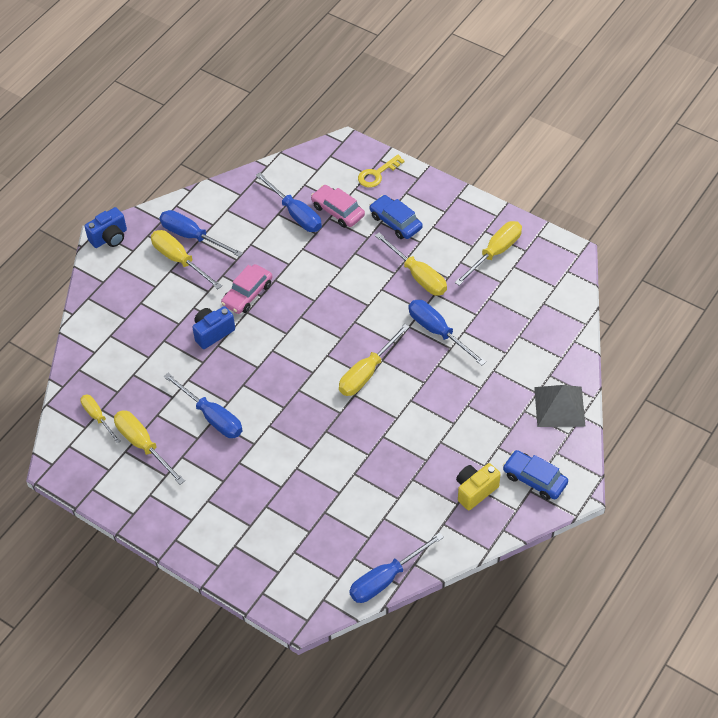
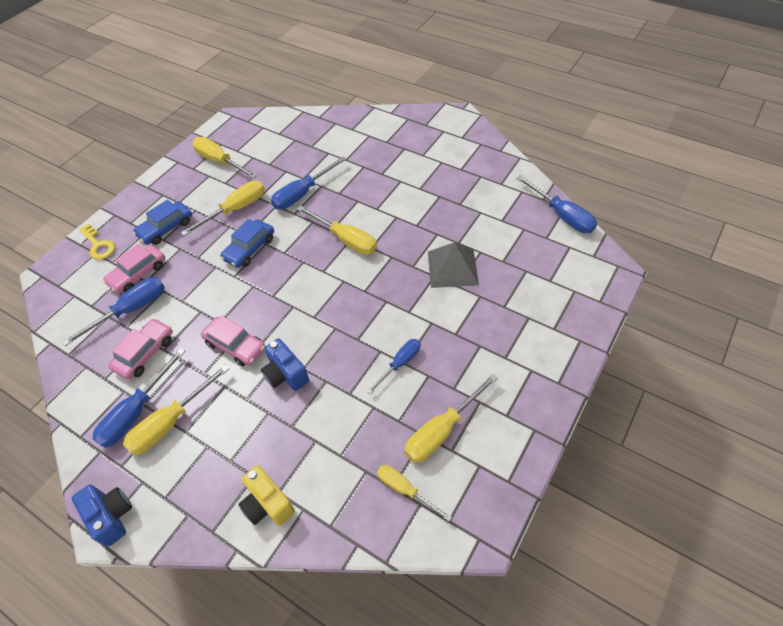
camera: 90 degrees left, 0 degrees up
yellow screwdriver [80,395,121,444] -> yellow screwdriver turned 75 degrees clockwise [377,465,452,521]
blue screwdriver [164,373,243,438] -> blue screwdriver [367,339,421,394], size x0.64
yellow camera [456,463,501,510] -> yellow camera moved to [238,465,295,526]
blue car [503,450,568,500] -> blue car moved to [220,219,274,268]
grey pyramid [534,385,586,427] -> grey pyramid moved to [428,242,479,288]
none -> pink car [108,318,173,380]

